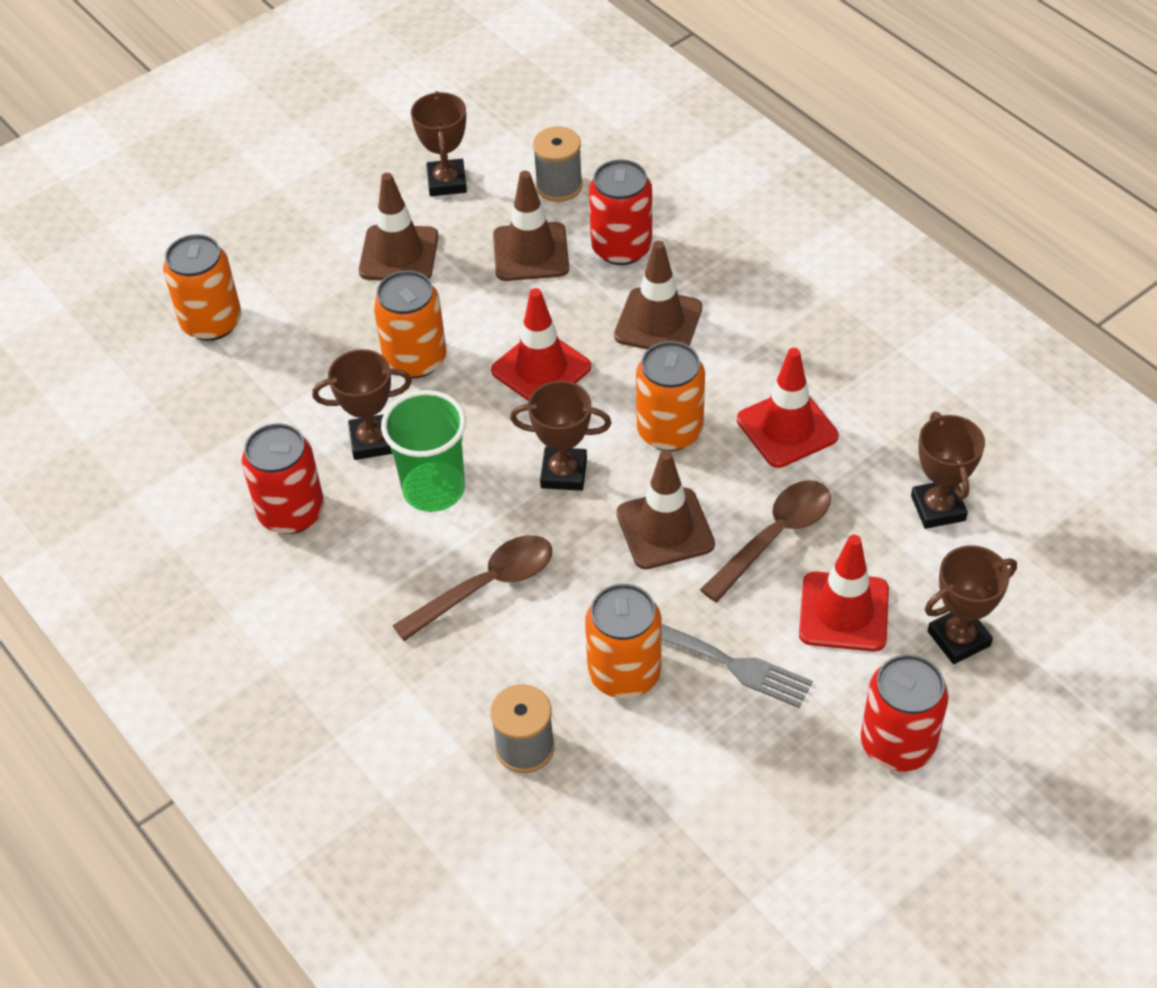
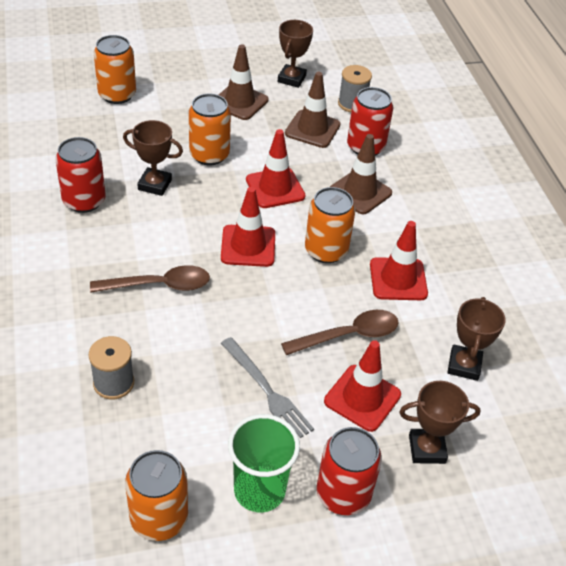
camera: 20 degrees right, 5 degrees down
green cup [381,390,466,512] -> green cup moved to [228,414,300,512]
brown trophy [510,381,611,491] -> red traffic cone [221,187,275,267]
orange can [585,584,662,698] -> orange can moved to [125,450,188,541]
brown traffic cone [617,450,715,569] -> none

